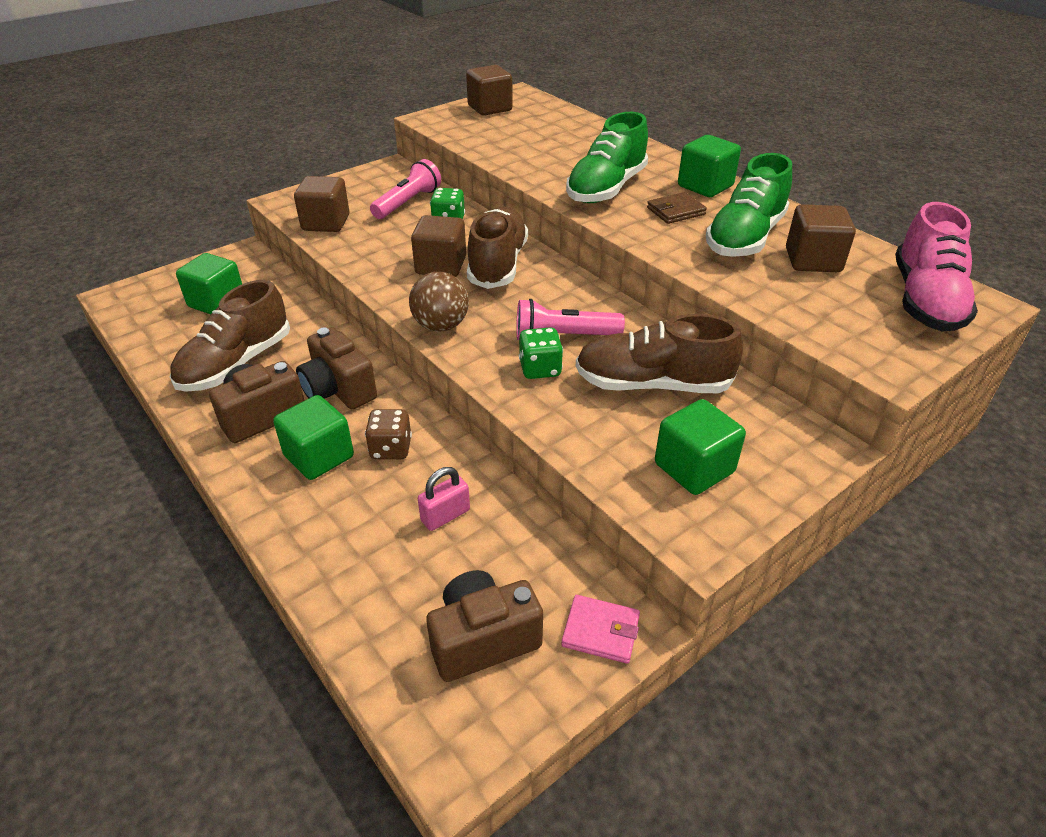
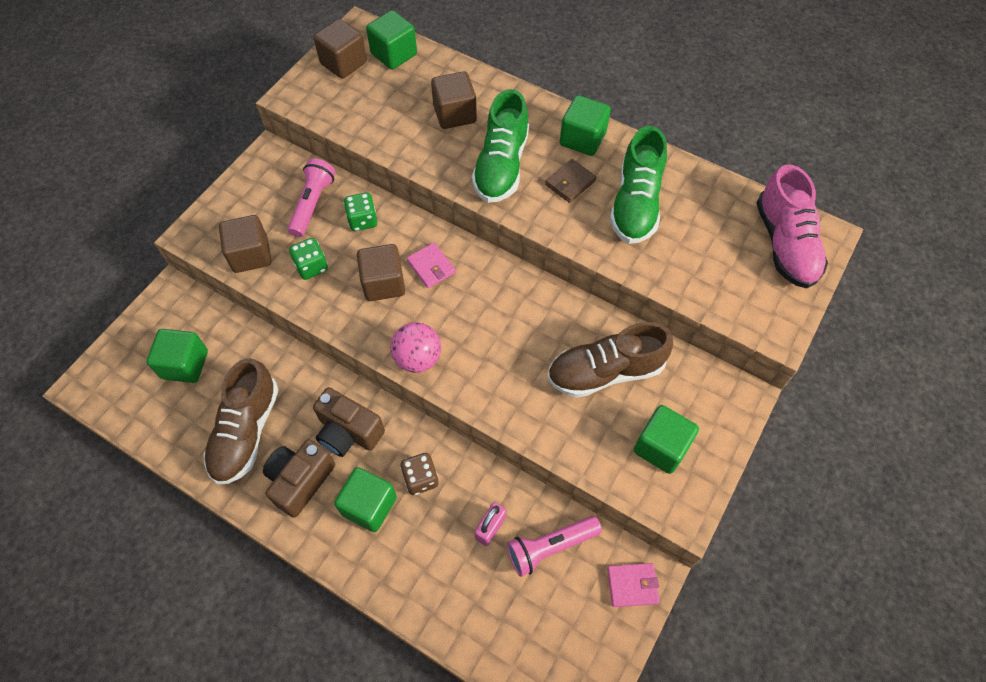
camera: 20 degrees left, 20 degrees up
brown ball [409,272,469,331] -> pink ball [390,322,441,373]
brown camera [426,570,543,682] -> none
brown shoe [467,206,528,289] -> pink wallet [407,243,456,288]
pink flashlight [516,299,625,340] -> pink flashlight moved to [507,516,602,577]
green dice [519,327,563,379] -> green dice moved to [289,238,328,280]
brown cube [786,204,856,272] -> brown cube moved to [431,72,477,129]
none -> green cube [366,10,417,69]

